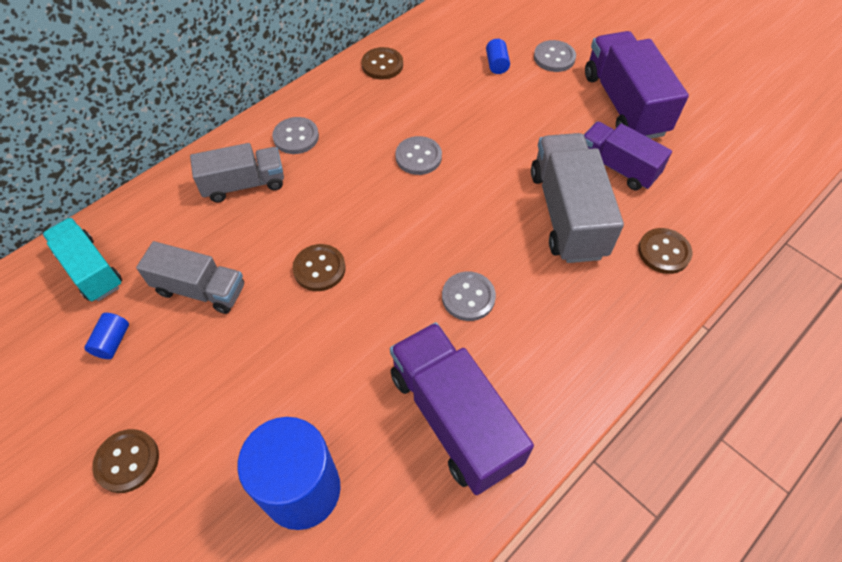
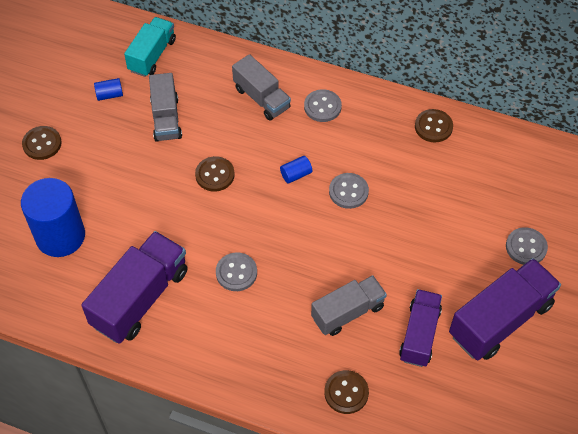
camera: 65 degrees right, 0 degrees up
blue cylinder [486,39,510,74] -> blue cylinder moved to [280,156,312,184]
grey truck [531,133,624,263] -> grey truck [311,275,387,336], size x0.65

